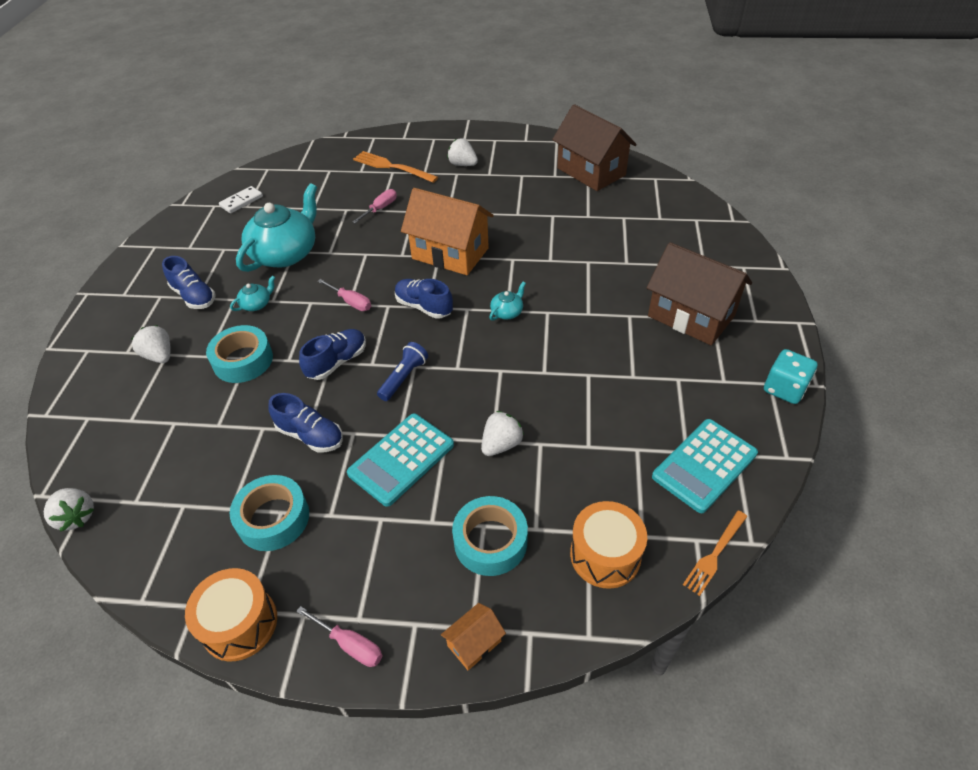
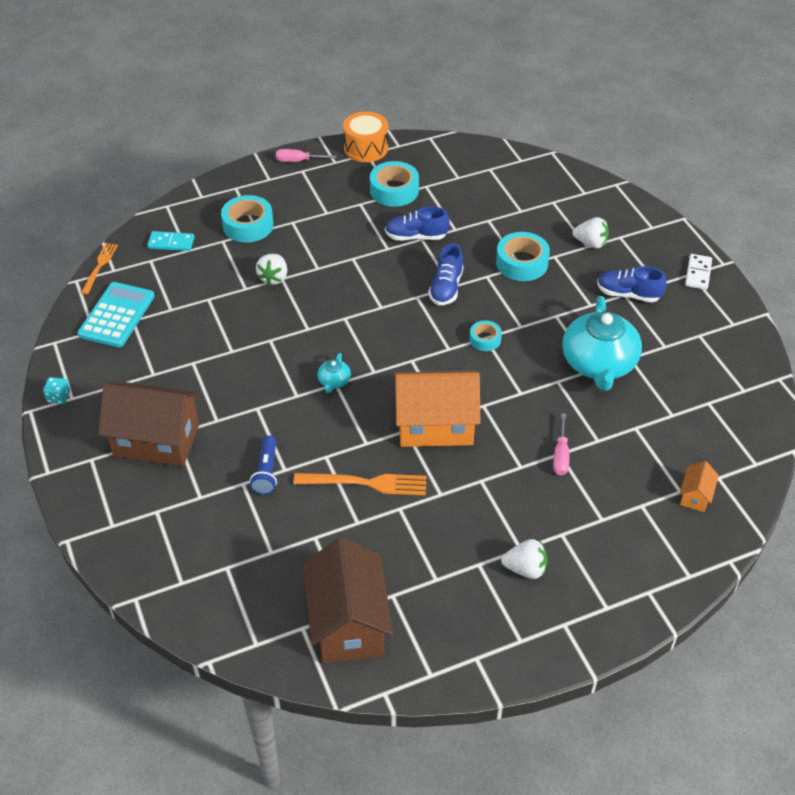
camera: 150 degrees right, 0 degrees up
white strawberry [44,488,94,532] -> none
white domino [219,186,263,214] -> white domino moved to [685,254,712,290]
turquoise teapot [230,276,275,311] -> none
pink screwdriver [318,279,371,311] -> turquoise tape [470,321,502,351]
turquoise calculator [347,413,454,507] -> none
orange fork [353,151,438,183] -> orange fork moved to [294,473,427,496]
blue flashlight [377,342,428,401] -> blue flashlight moved to [250,435,277,495]
blue shoe [395,279,453,319] -> none
orange house [441,603,506,670] -> orange house moved to [680,461,719,512]
brown house [552,104,637,191] -> brown house turned 60 degrees clockwise [303,537,393,663]
orange drum [570,501,647,589] -> turquoise domino [147,231,194,251]
turquoise dice [764,349,818,404] -> turquoise dice [43,377,70,404], size x0.60

